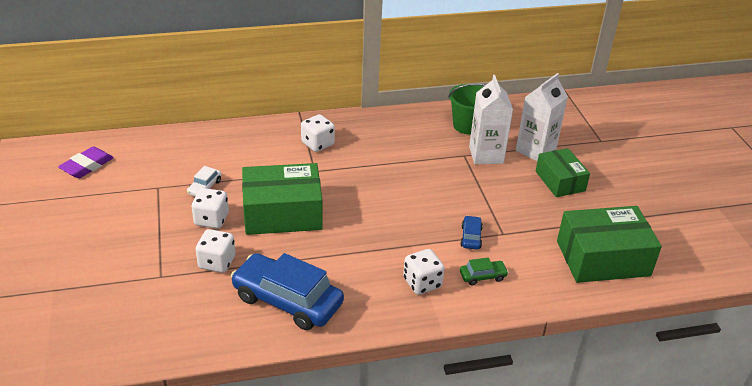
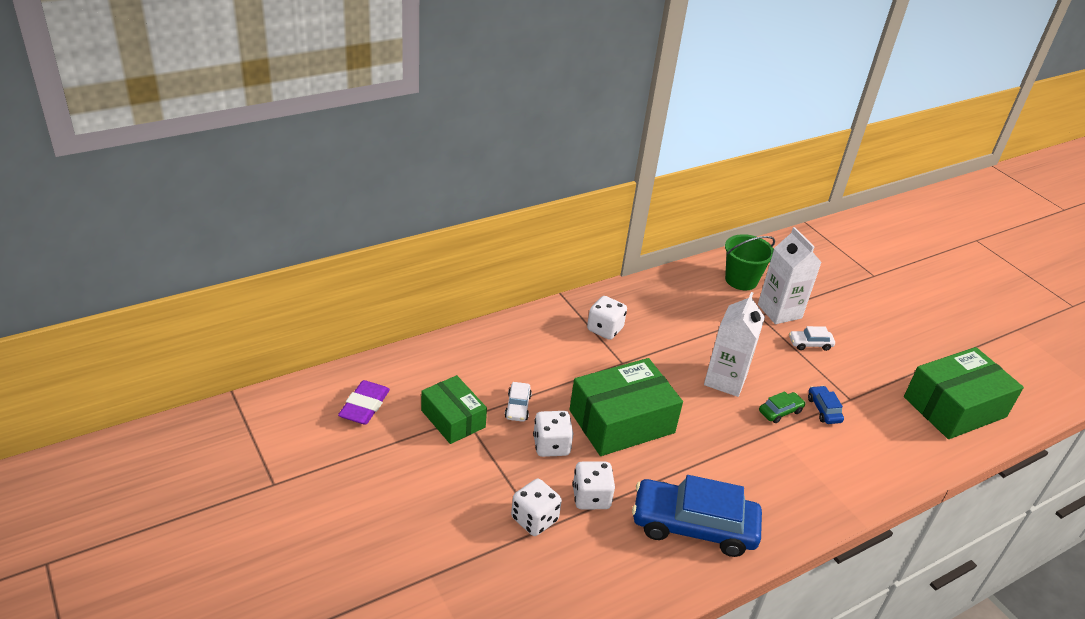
camera: 20 degrees left, 0 degrees up
white dice [403,249,445,295] -> white dice moved to [511,479,562,536]
green car [460,257,508,285] -> green car moved to [759,391,806,423]
white carton [516,73,568,161] -> white carton moved to [704,292,765,397]
green box [536,148,590,197] -> green box moved to [421,375,487,444]
none -> white car [789,326,835,351]

